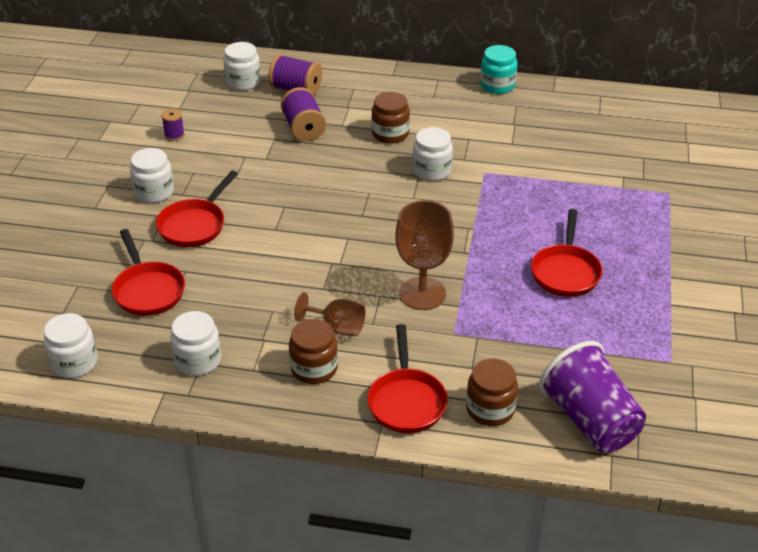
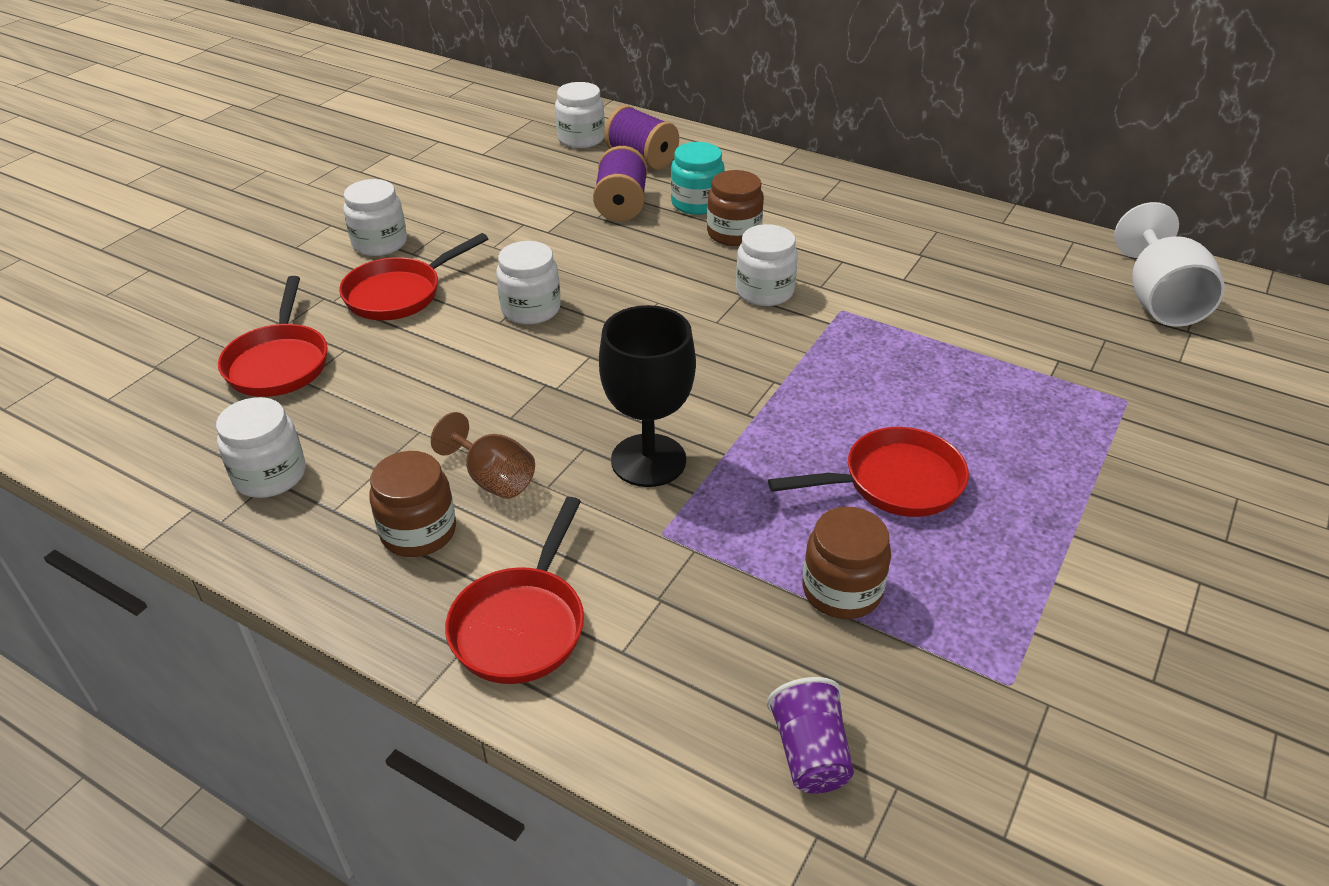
camera: 20 degrees right, 0 degrees up
white jar [44,313,98,378] -> white jar moved to [496,241,561,324]
purple spool [161,109,185,141] -> none
brown goblet [395,200,454,310] -> black goblet [599,305,696,487]
brown jar [466,359,518,426] -> brown jar moved to [803,506,891,619]
turquoise jar [480,45,518,94] -> turquoise jar moved to [671,142,725,215]
red pan [531,209,603,297] -> red pan turned 135 degrees counterclockwise [768,427,969,517]
purple cup [539,341,646,452] -> purple cup [767,677,854,793], size x0.54
none -> white goblet [1114,202,1225,327]

